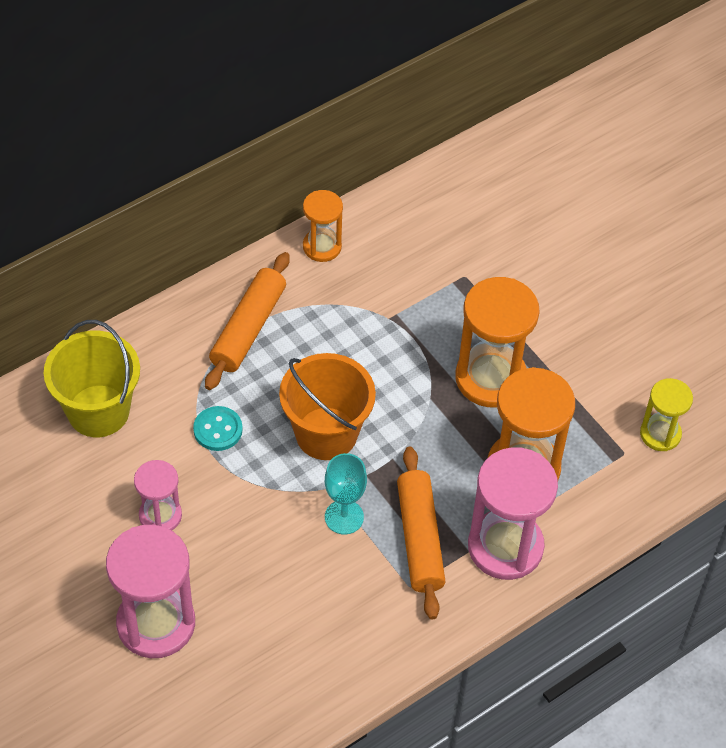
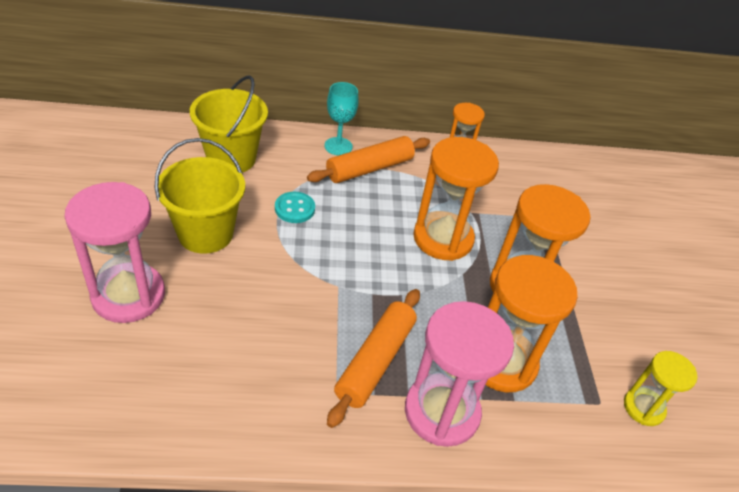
camera: 30 degrees right, 10 degrees down
pink hourglass [134,460,182,531] -> yellow bucket [155,138,245,254]
orange bucket [279,353,376,460] -> none
turquoise goblet [325,453,367,534] -> turquoise goblet moved to [324,82,359,156]
none -> orange hourglass [413,137,499,261]

